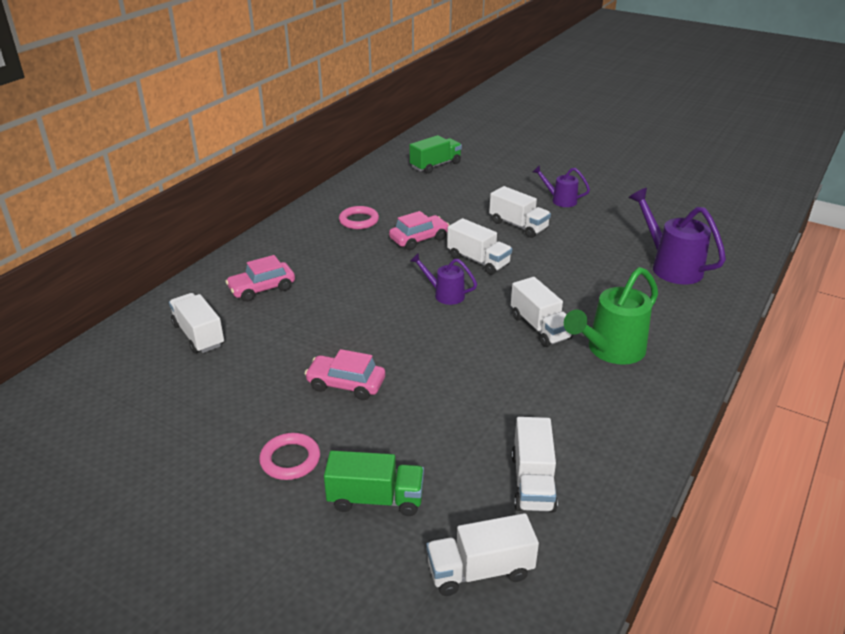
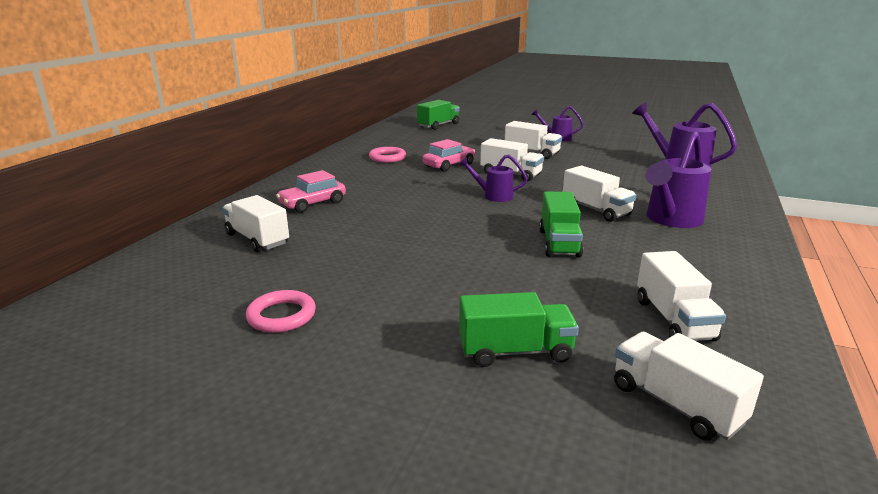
camera: 10 degrees left, 10 degrees down
pink ring [259,433,320,480] -> pink ring moved to [246,290,316,333]
pink car [305,349,385,400] -> none
white truck [426,513,539,596] -> white truck turned 75 degrees clockwise [614,332,764,441]
green watering can [564,267,658,365] -> purple watering can [646,131,712,228]
none -> green truck [539,191,583,258]

